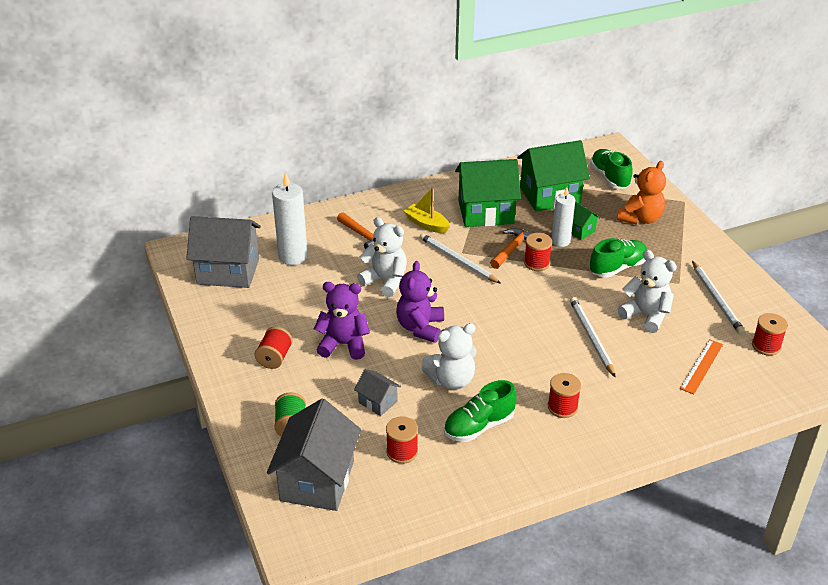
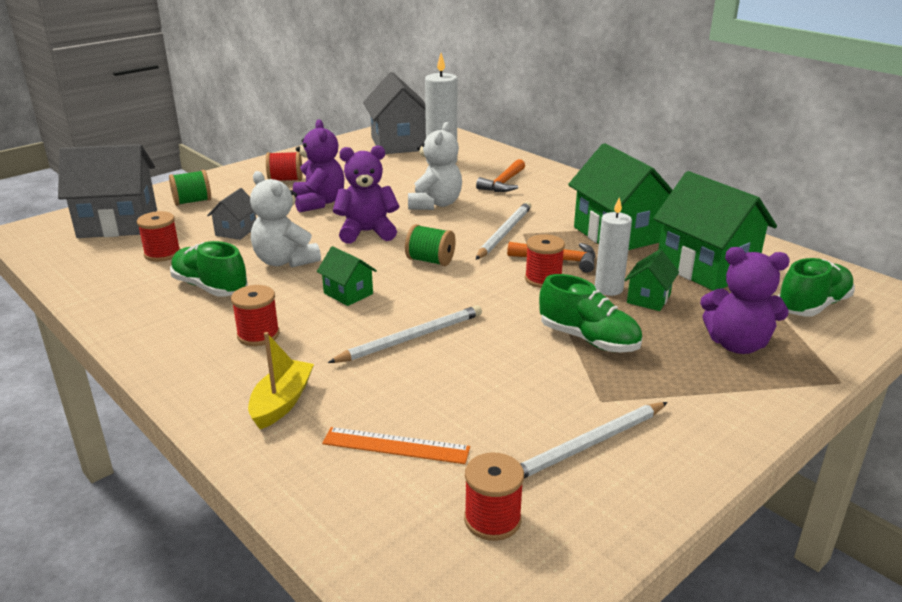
camera: 70 degrees right, 10 degrees down
yellow boat [404,187,450,233] -> yellow boat moved to [248,332,314,429]
orange teddy bear [617,161,666,225] -> purple teddy bear [700,247,790,354]
white teddy bear [617,250,677,333] -> none
none -> green house [317,246,377,306]
none -> green spool [405,224,456,266]

